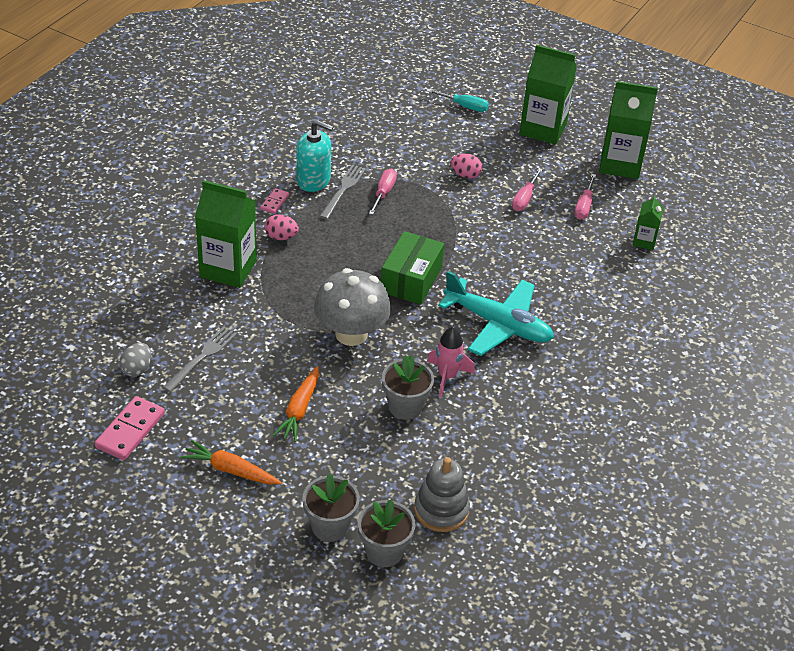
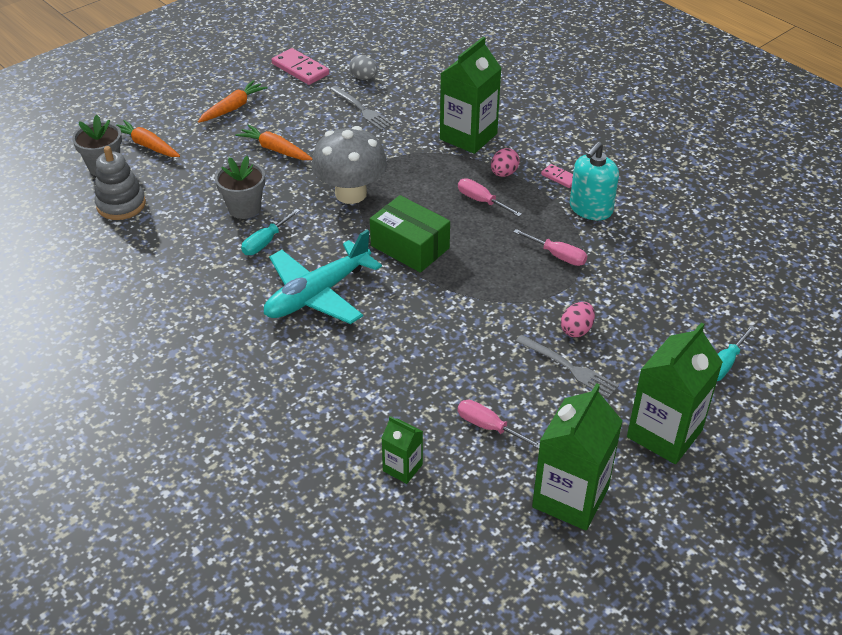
camera: 110 degrees right, 0 degrees up
grey flower pot [302,474,360,542] -> orange carrot [116,120,180,157]
grey fork [319,164,366,219] -> grey fork moved to [515,335,619,398]
pink rocket [427,327,475,397] -> turquoise screwdriver [241,208,300,255]
pink screwdriver [512,168,543,211] -> pink screwdriver moved to [458,179,522,217]

